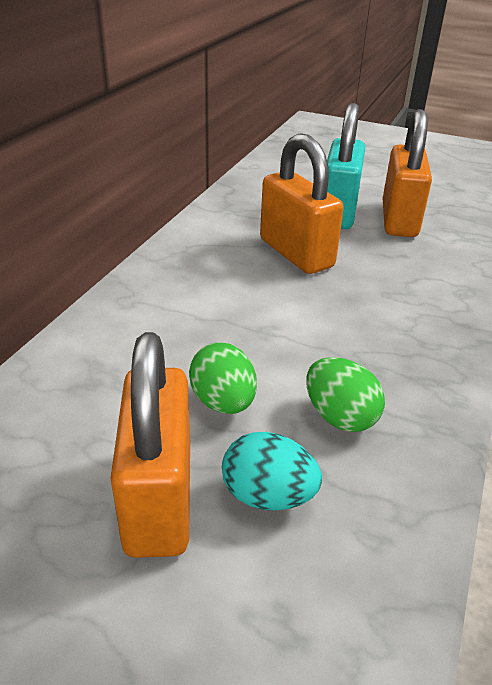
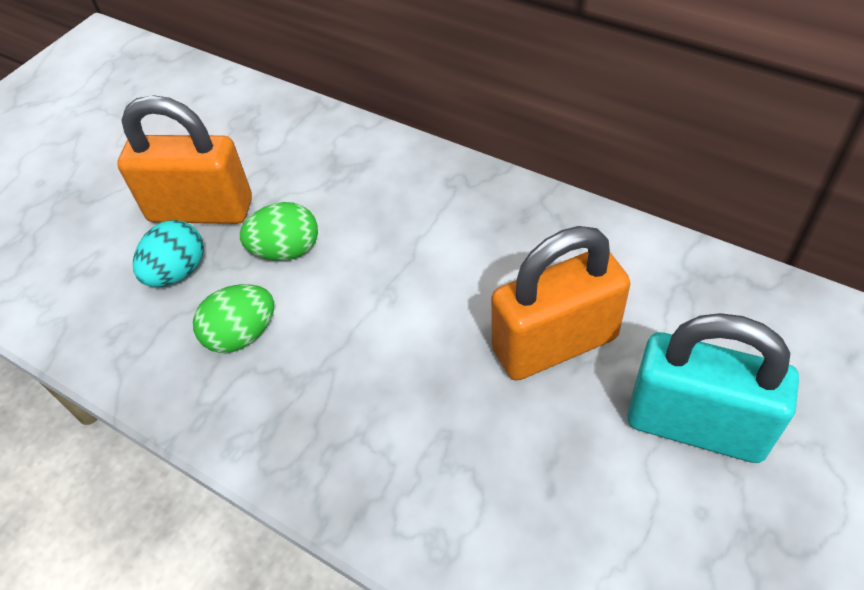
camera: 105 degrees right, 15 degrees up
orange padlock [382,109,432,237] -> none

